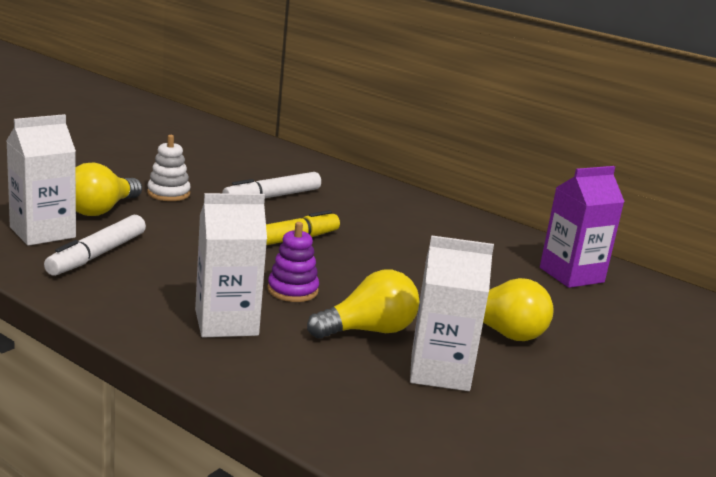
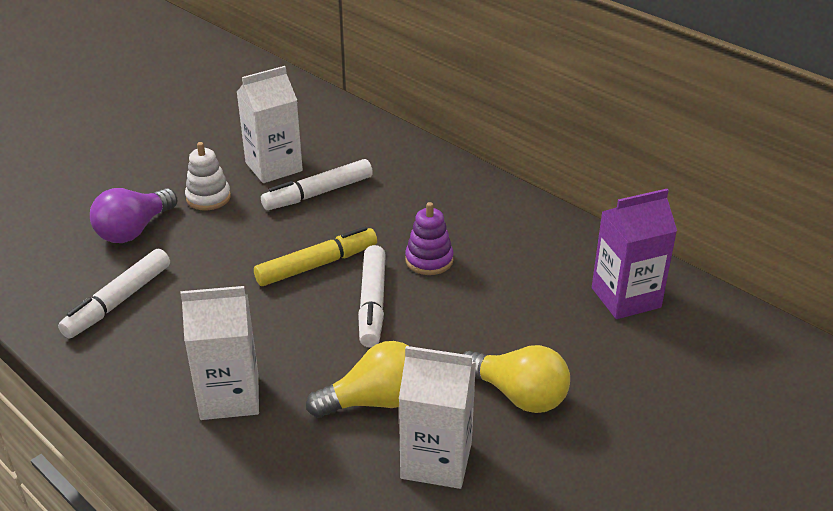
camera: 10 degrees right, 15 degrees up
white carton [6,114,76,246] -> white carton moved to [237,66,303,183]
yellow light bulb [76,162,142,216] -> purple light bulb [90,188,177,243]
purple stacking toy [267,222,319,302] -> purple stacking toy moved to [405,202,454,275]
none -> white marker [358,245,386,348]

